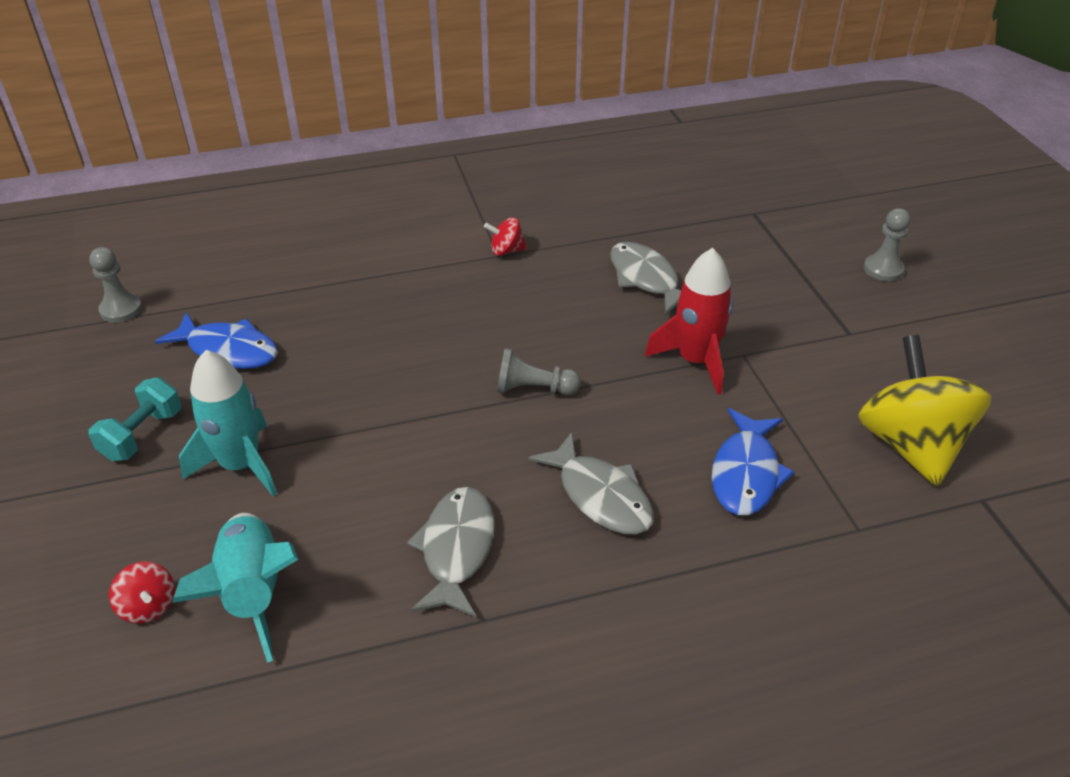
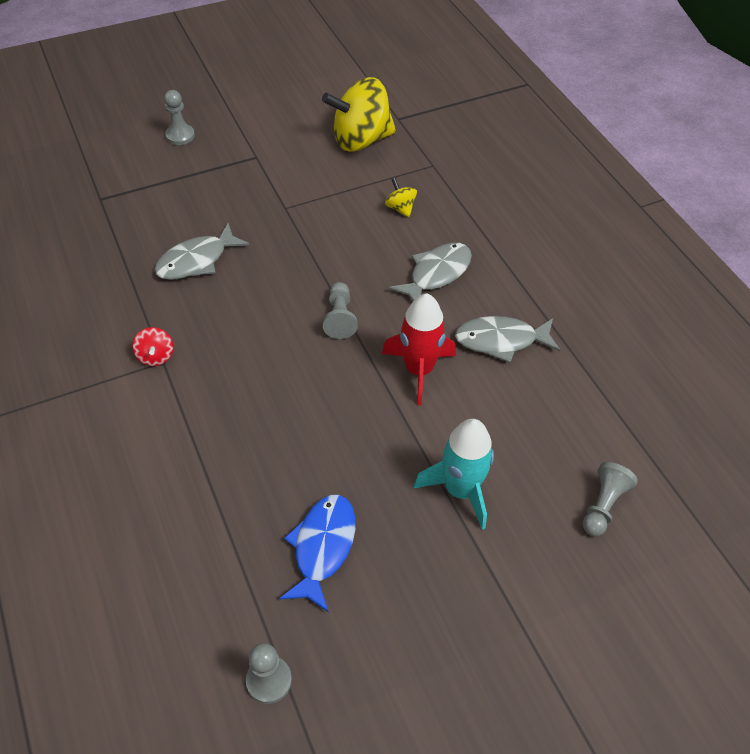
camera: 100 degrees left, 10 degrees up
turquoise dumbbell [88,377,182,461] -> none
red spinning top [109,562,175,624] -> grey pawn [583,462,638,536]
turquoise rocket [172,513,298,663] -> none
red rocket [644,248,733,395] -> red rocket moved to [382,293,456,405]
blue fish [712,408,794,515] -> yellow spinning top [385,178,417,218]

